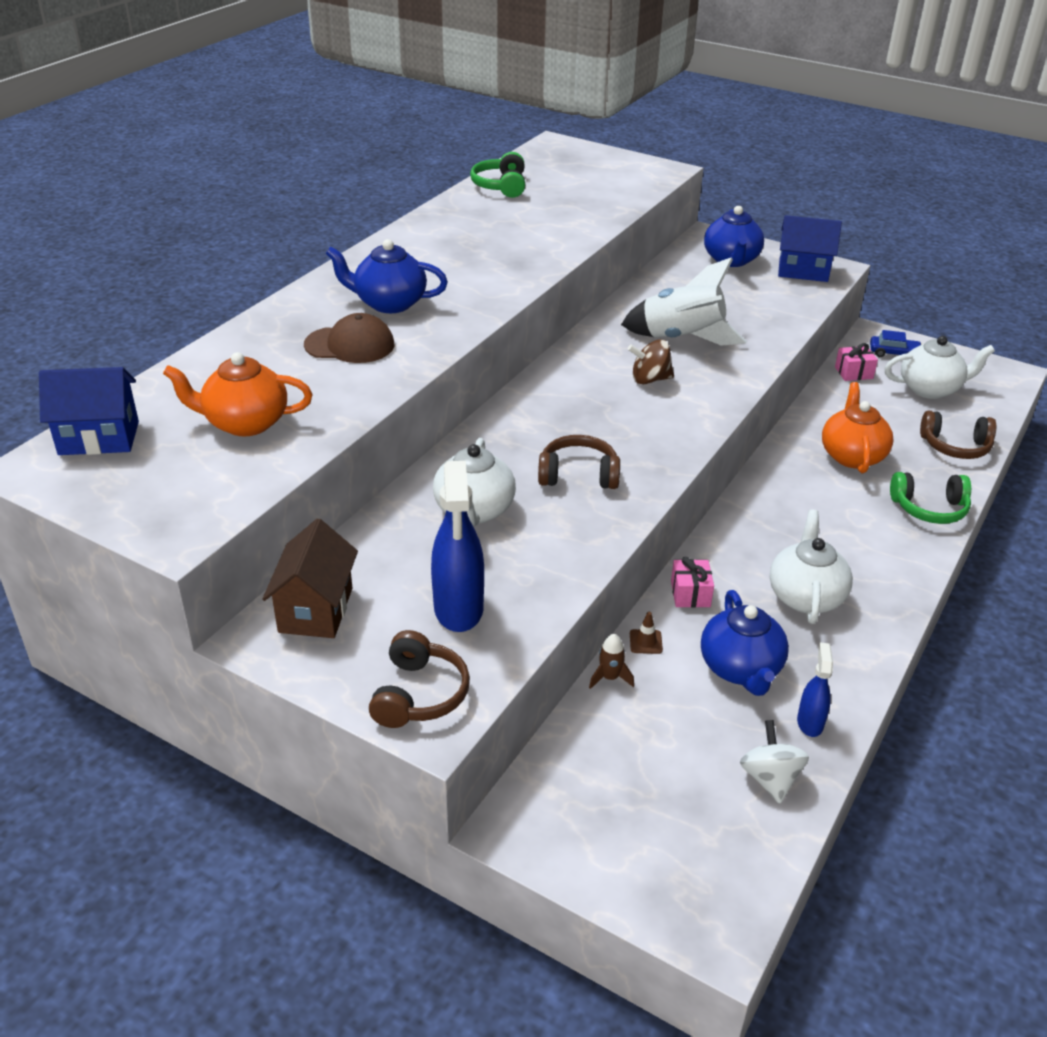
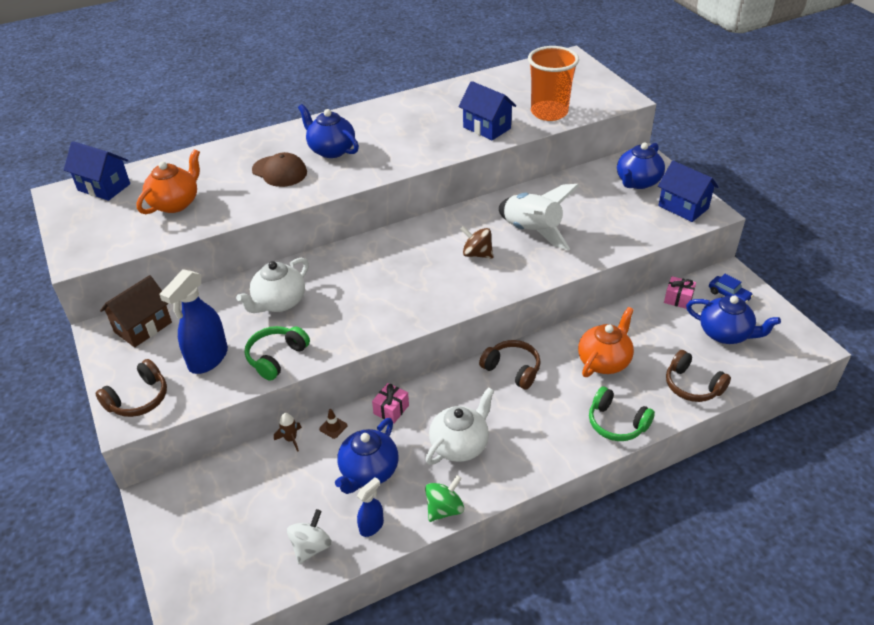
camera: 35 degrees right, 5 degrees up
orange teapot [163,352,313,436] -> orange teapot turned 90 degrees clockwise [137,149,200,214]
green headphones [470,152,525,198] -> green headphones moved to [245,326,310,381]
brown headphones [538,435,620,489] -> brown headphones moved to [479,340,541,390]
white teapot [884,336,995,399] -> blue teapot [686,296,781,344]
none -> green spinning top [425,475,464,522]
none -> blue house [458,81,516,140]
none -> orange cup [528,46,579,121]

